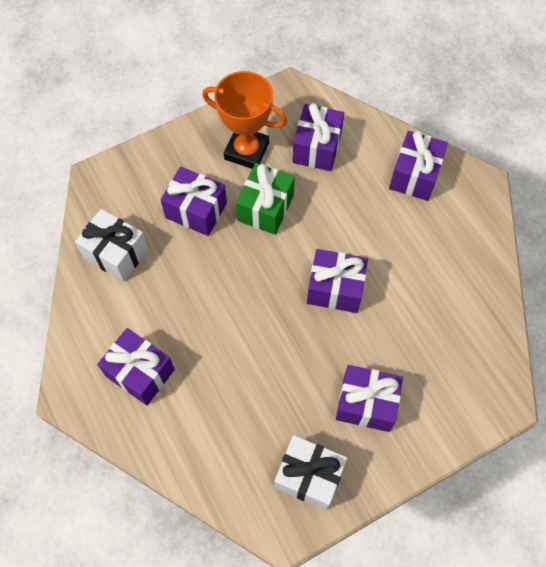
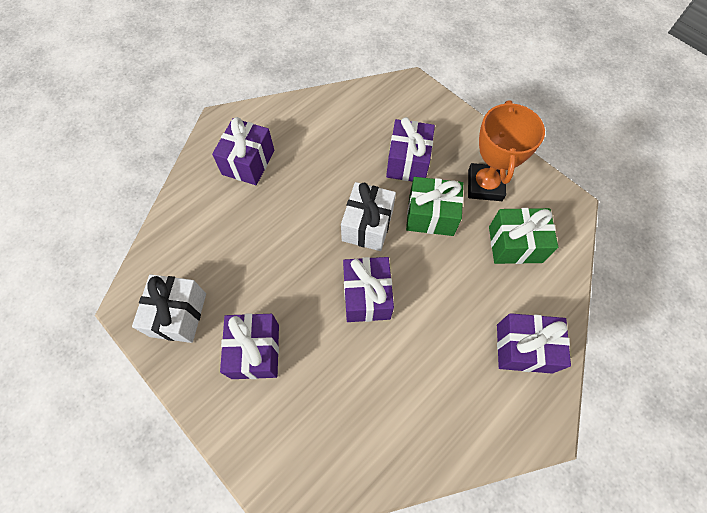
camera: 75 degrees right, 0 degrees up
white gift [75,209,148,282] -> white gift moved to [341,182,396,251]
purple gift [292,103,344,171] -> green gift [489,208,558,264]

